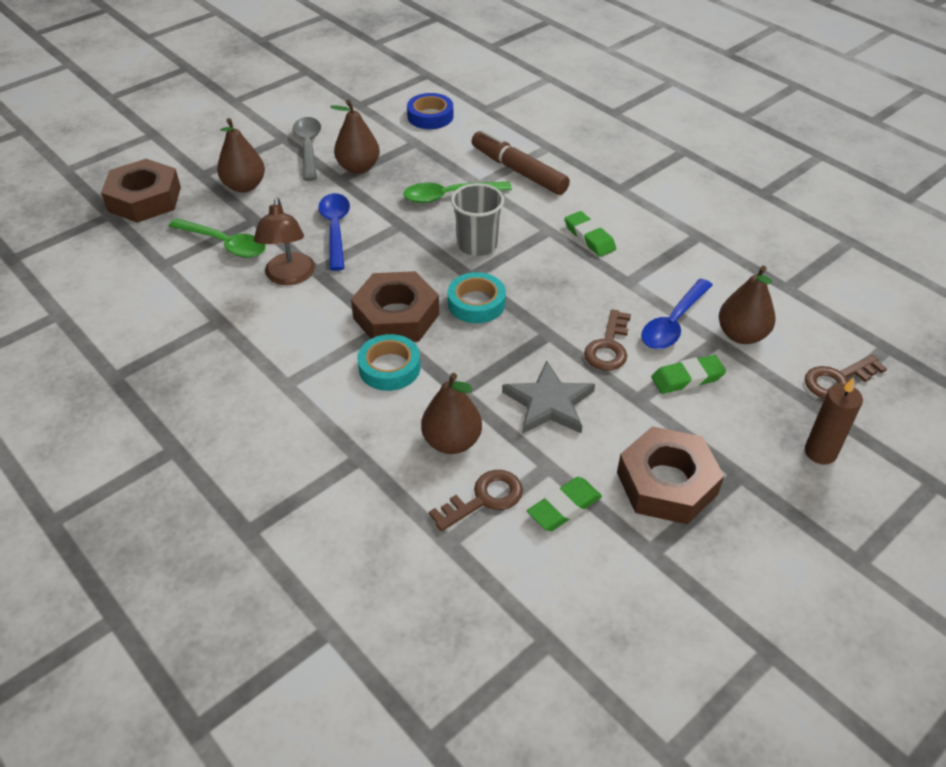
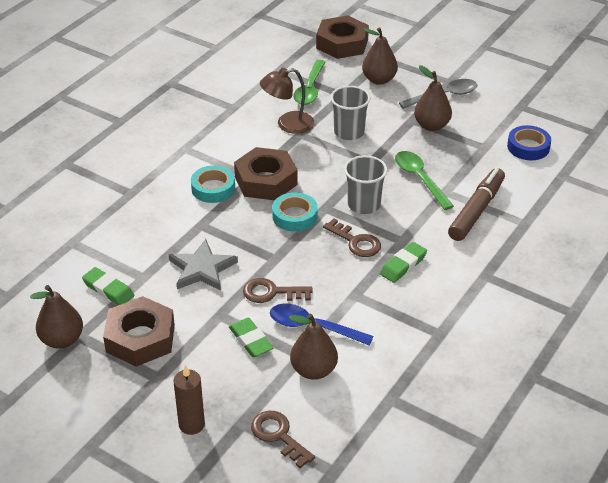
camera: 75 degrees right, 5 degrees down
blue spoon [318,193,350,271] -> grey cup [330,86,371,140]
brown pear [421,373,482,454] -> brown pear moved to [30,285,83,349]
brown key [429,470,523,531] -> brown key moved to [323,218,381,257]

